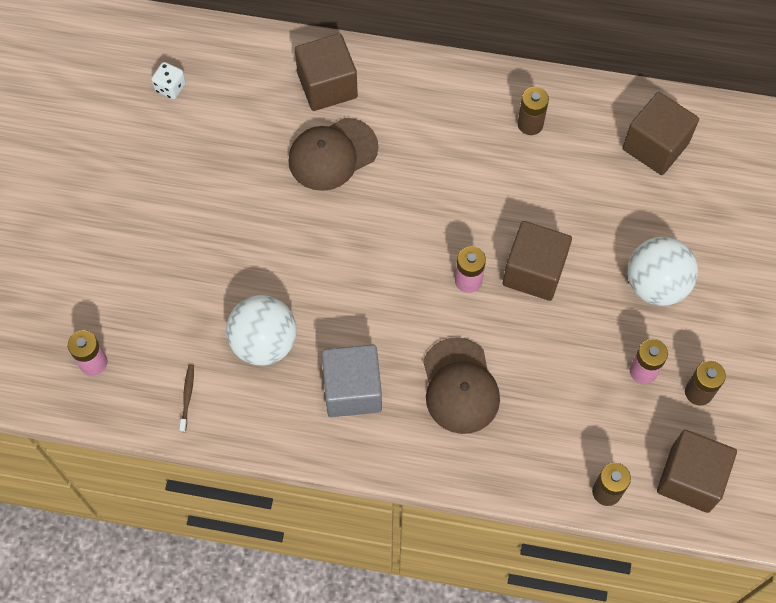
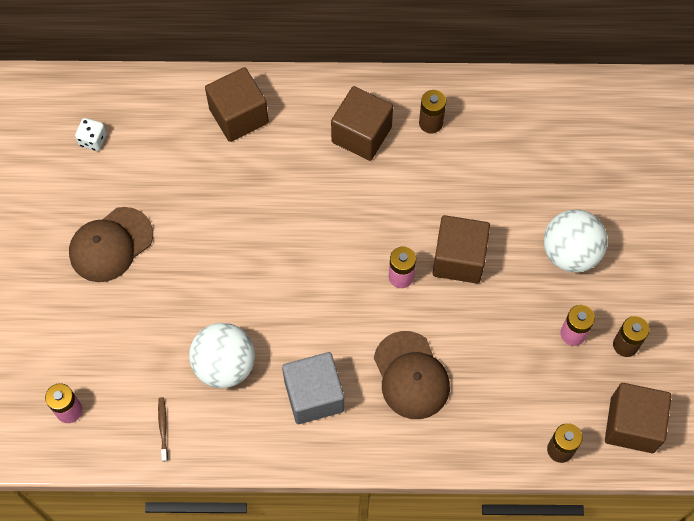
camera: 10 degrees left, 0 degrees up
brown cap [288,118,378,191] -> brown cap moved to [69,207,153,282]
brown cube [622,92,699,175] -> brown cube moved to [331,86,393,161]

